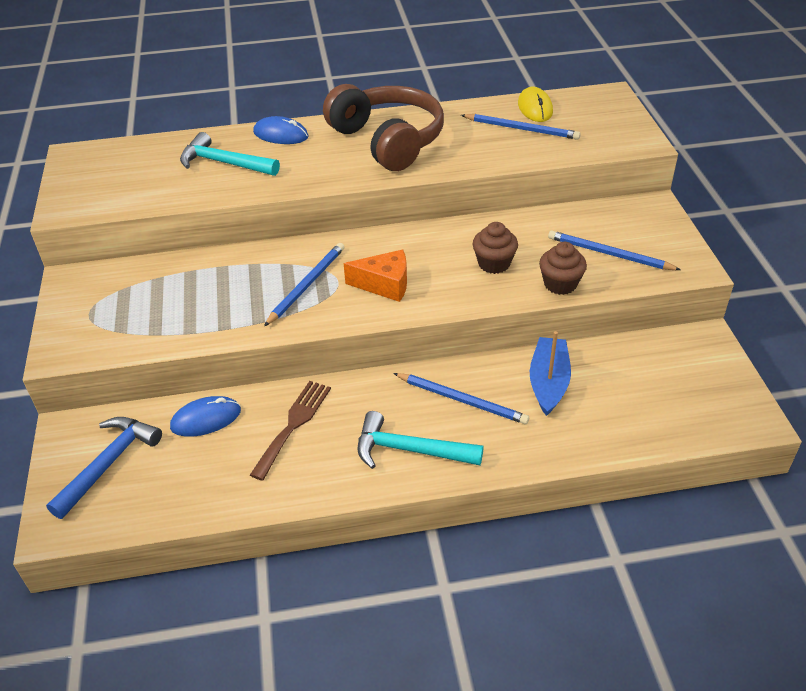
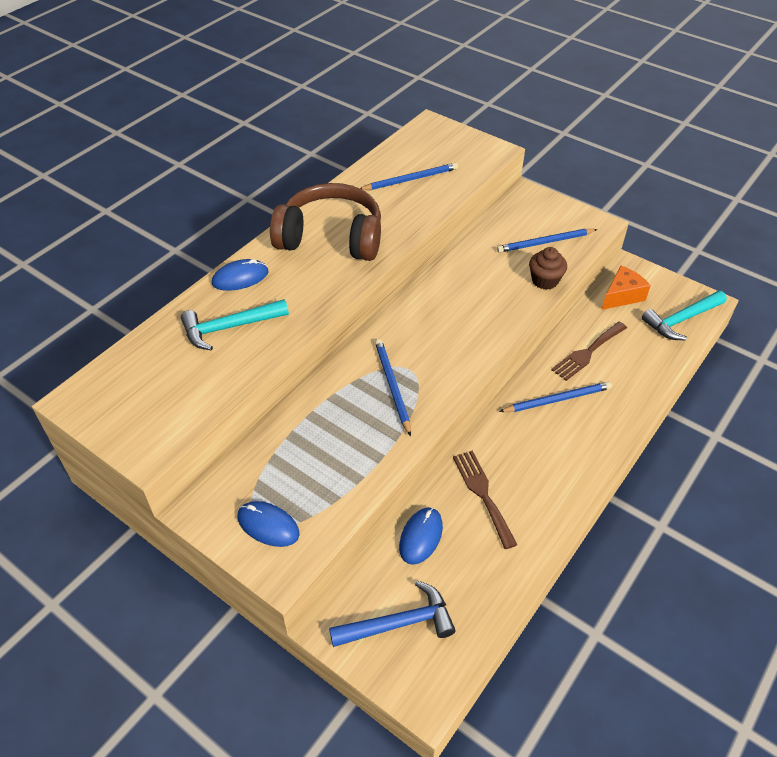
camera: 45 degrees left, 5 degrees up
blue hammer [46,417,162,519] -> blue hammer turned 90 degrees clockwise [329,581,456,647]
orange cheese [344,250,407,302] -> orange cheese moved to [602,265,651,310]
turquoise hammer [357,411,484,469] -> turquoise hammer moved to [642,290,727,340]
brown cupcake [473,222,518,274] -> none
yellow mouse [518,87,553,122] -> none
blue boat [530,331,571,416] -> brown fork [551,322,627,381]
none -> blue mouse [238,501,299,547]

